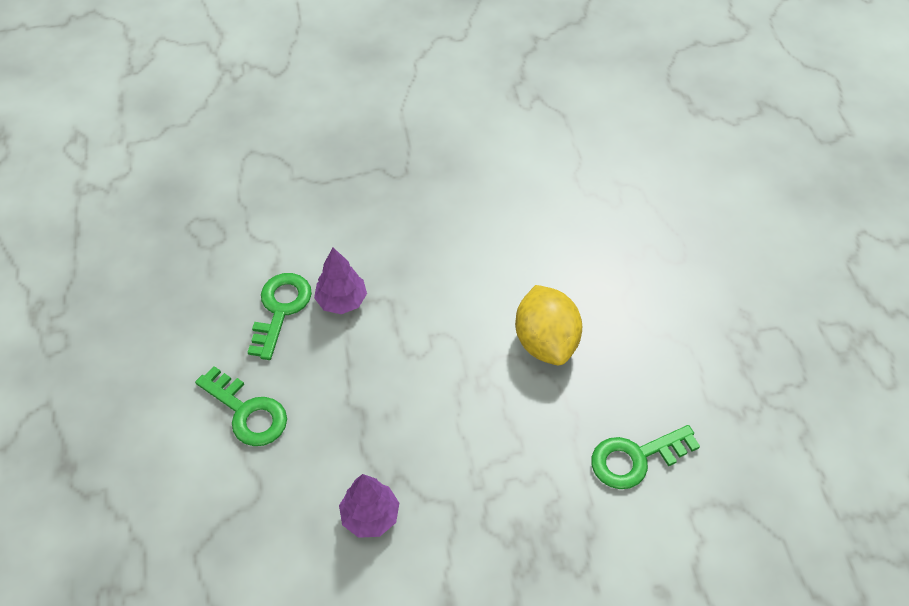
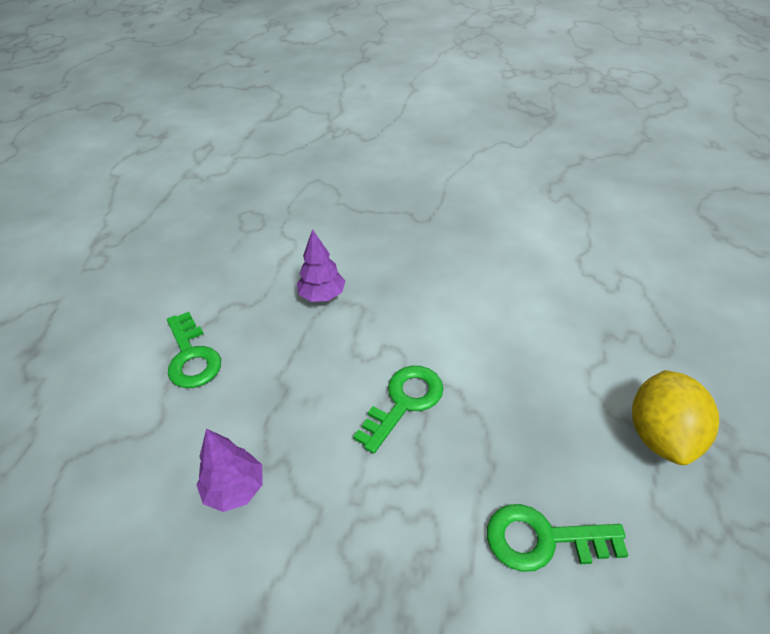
camera: 25 degrees right, 10 degrees down
green key [248,273,312,360] -> green key moved to [353,366,444,454]
yellow lemon [515,285,582,365] -> yellow lemon moved to [632,370,719,465]

